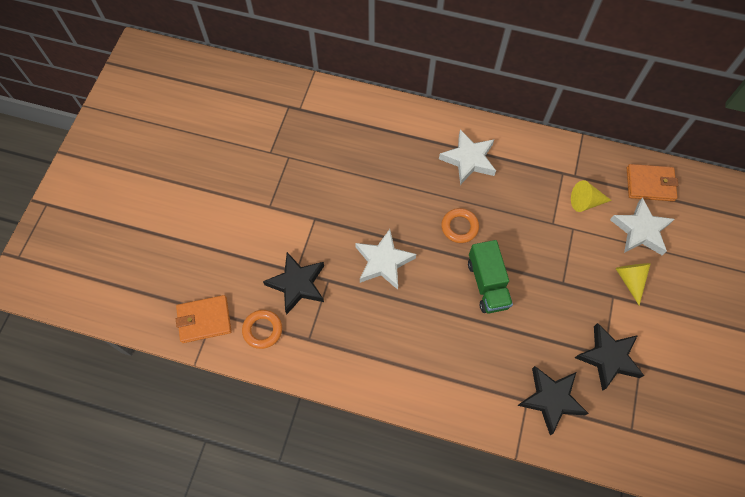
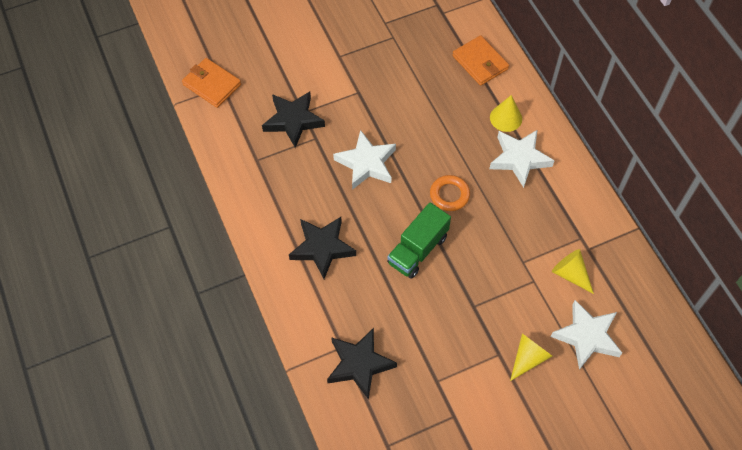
camera: 50 degrees right, 5 degrees down
orange ring [242,310,282,349] -> none
black star [575,323,644,391] -> black star moved to [289,217,356,279]
orange wallet [627,164,678,201] -> orange wallet moved to [452,35,509,86]
none -> yellow cone [490,95,522,132]

